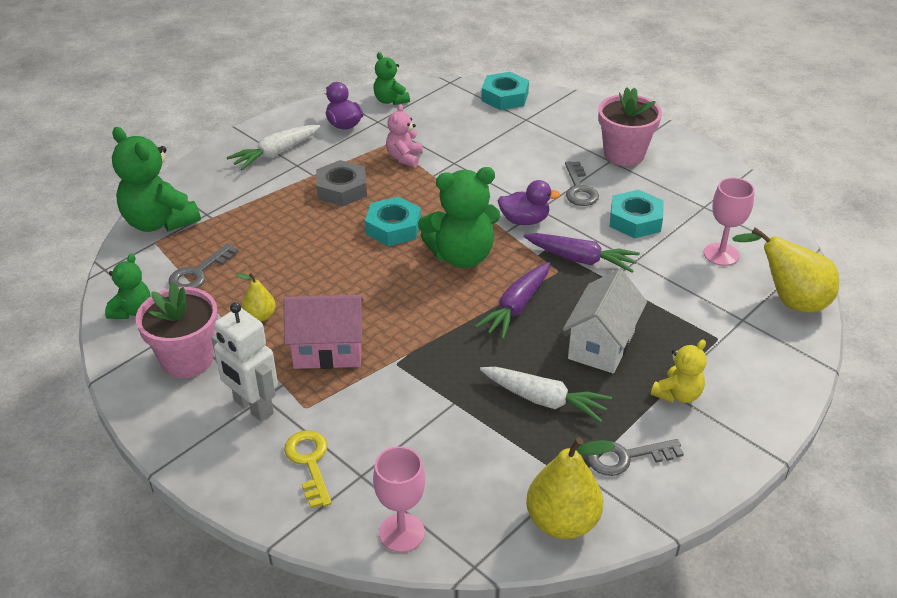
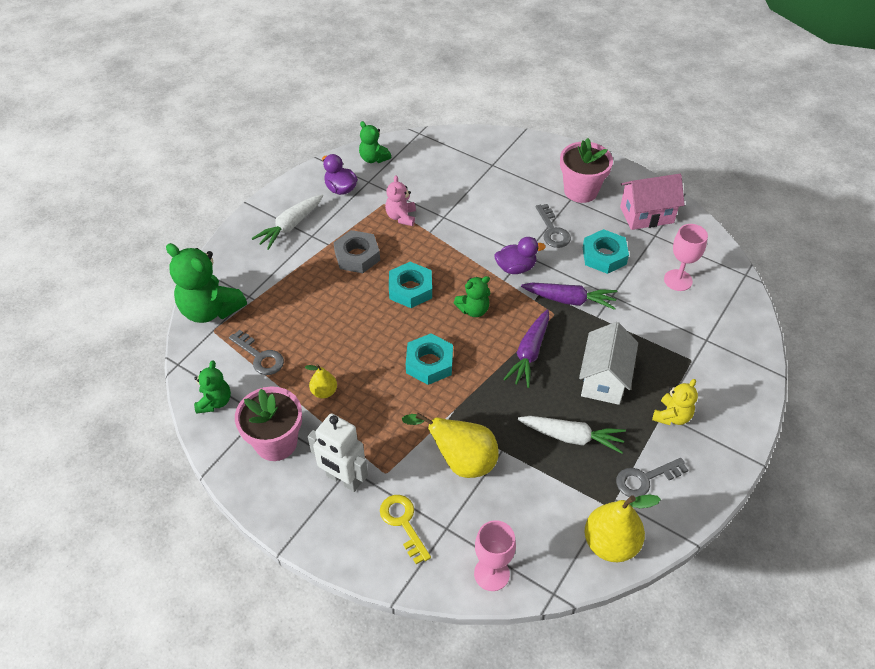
camera: 10 degrees left, 10 degrees up
grey key [168,243,239,288] -> grey key turned 75 degrees counterclockwise [229,330,284,375]
pink house [284,295,364,369] -> pink house moved to [620,174,685,230]
green teddy bear [418,167,500,268] -> green teddy bear [454,276,490,317], size x0.55
turquoise nut [481,72,529,110] -> turquoise nut moved to [406,334,453,385]
yellow pear [732,227,839,313] -> yellow pear moved to [402,413,499,478]

